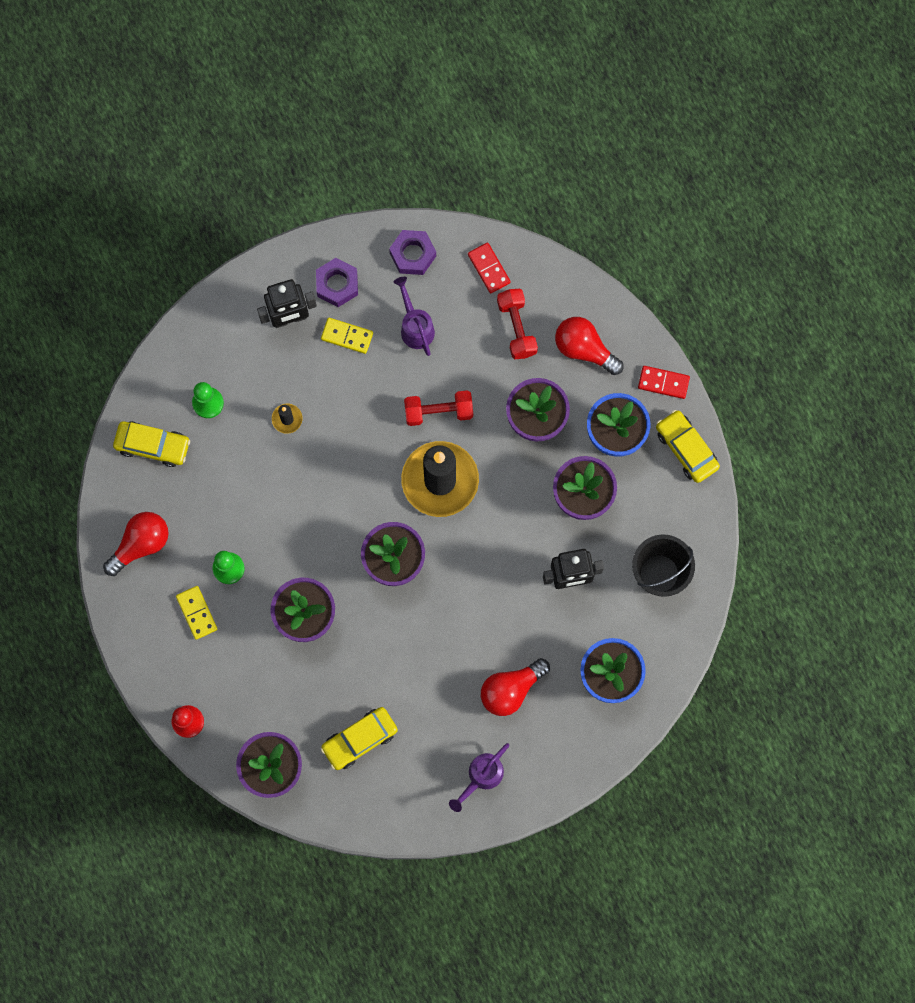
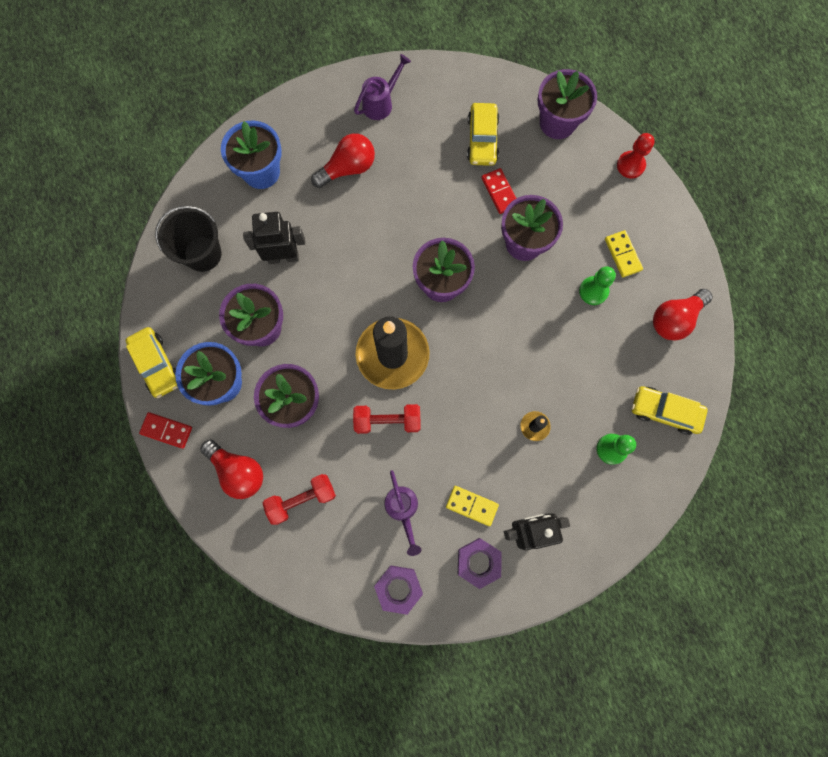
camera: 175 degrees left, 0 degrees up
yellow car [321,707,398,770] -> yellow car turned 120 degrees clockwise [467,103,500,166]
red domino [468,243,511,293] -> red domino moved to [481,168,517,214]
red dumbbell [497,289,538,359] -> red dumbbell turned 75 degrees clockwise [263,474,336,525]

